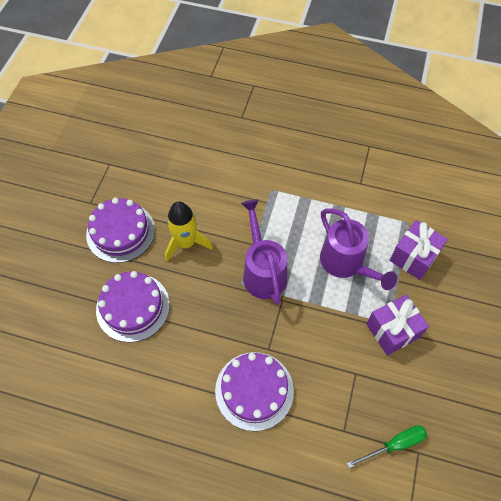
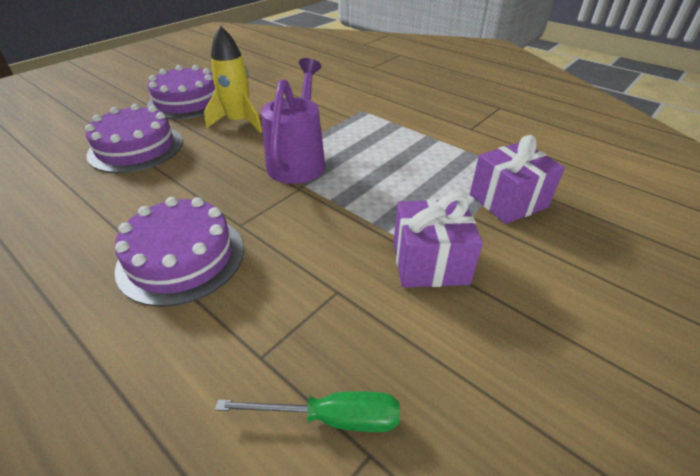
camera: 25 degrees right, 20 degrees down
purple watering can [320,208,397,290] -> none

